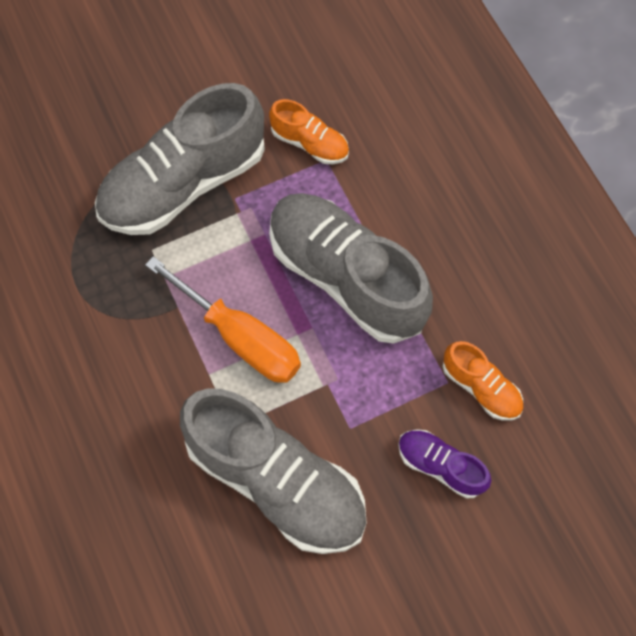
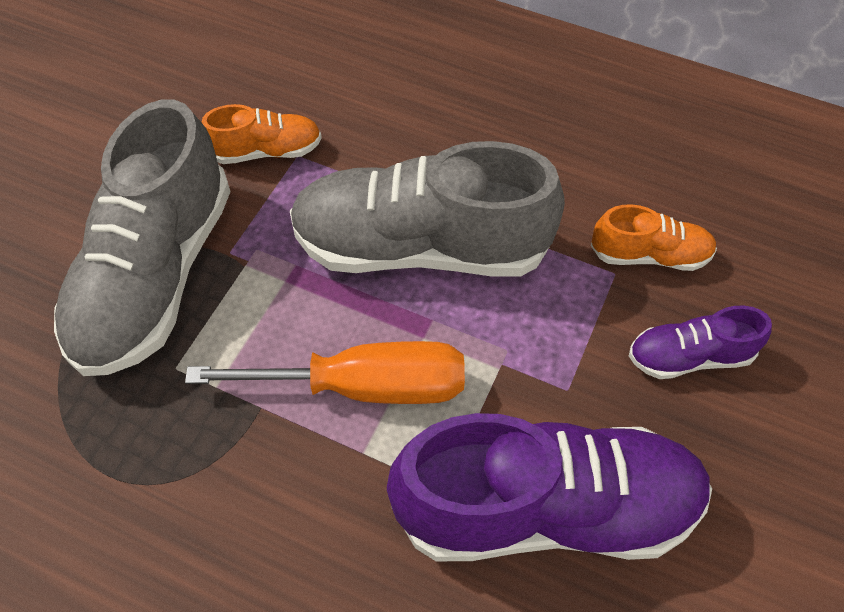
camera: 40 degrees left, 10 degrees down
grey shoe [180,388,366,554] -> purple shoe [387,413,712,561]

